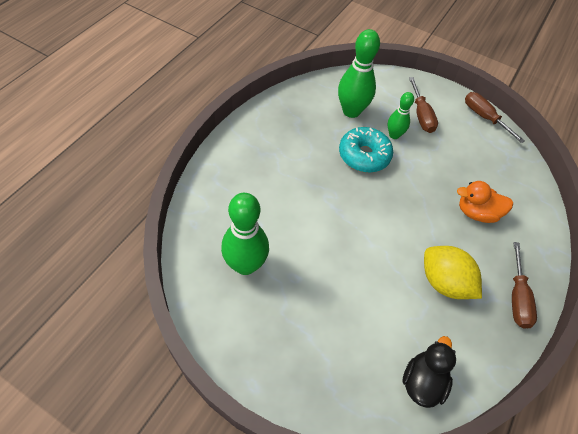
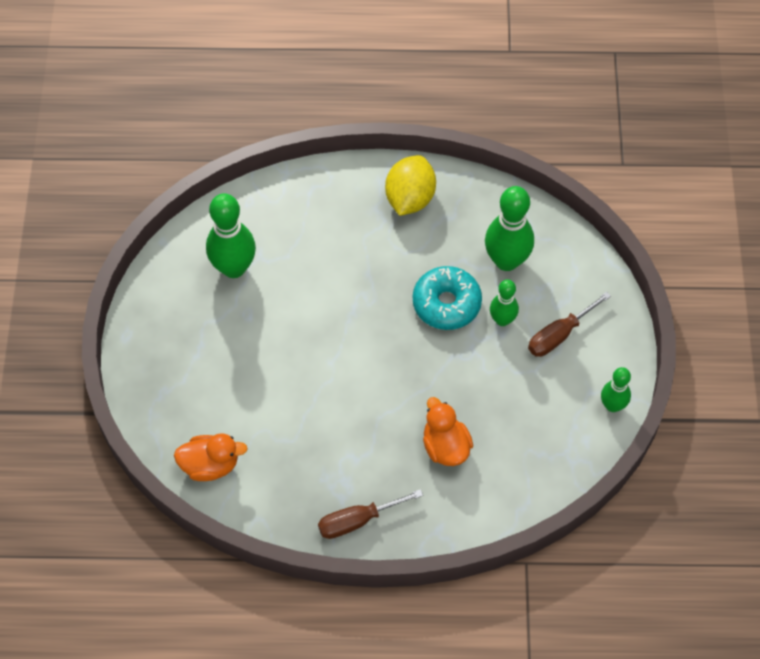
camera: 65 degrees right, 5 degrees up
black duck [402,336,456,408] -> orange duck [174,433,248,481]
yellow lemon [424,246,482,299] -> yellow lemon moved to [385,155,436,216]
brown screwdriver [465,92,525,143] -> green bowling pin [601,367,631,412]

